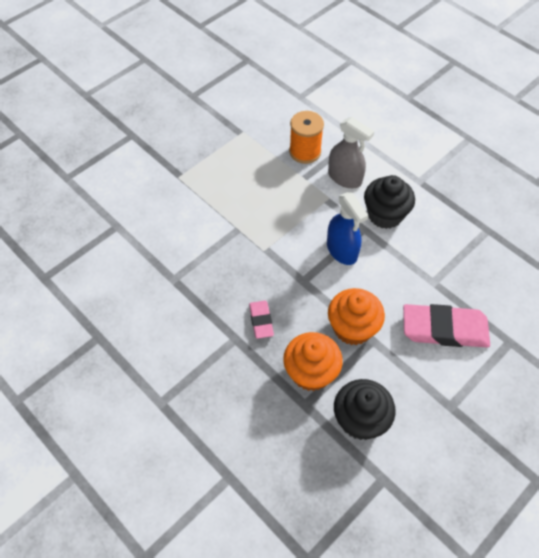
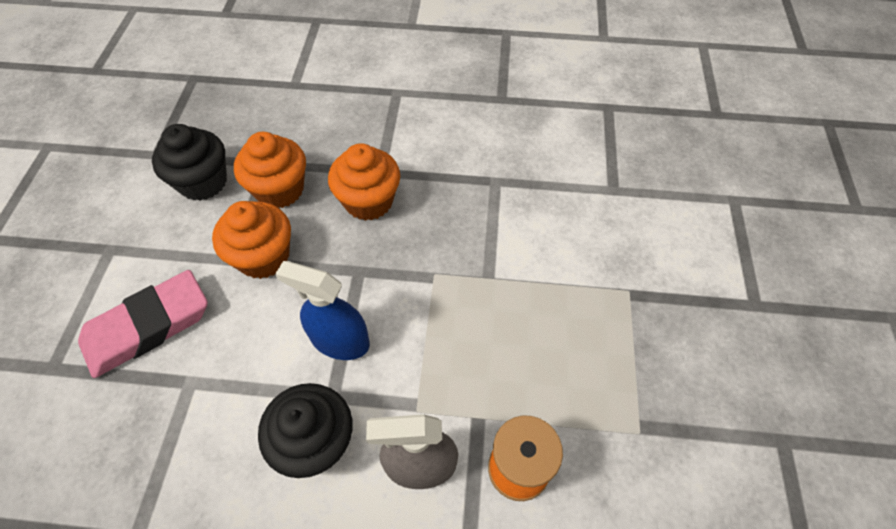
camera: 140 degrees right, 0 degrees up
pink eraser [249,301,274,339] -> orange cupcake [328,143,400,221]

